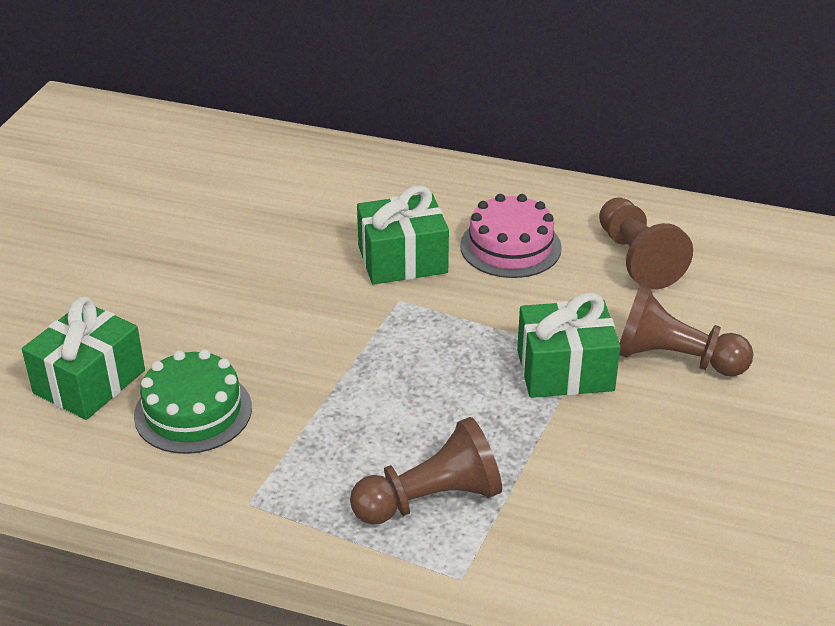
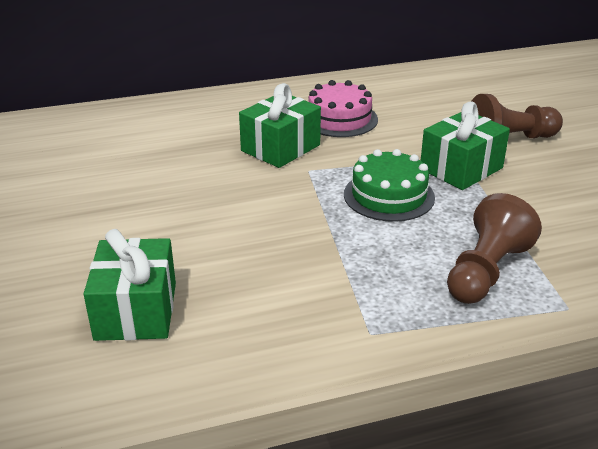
camera: 35 degrees left, 5 degrees down
green cake [134,349,252,454] -> green cake moved to [344,149,435,222]
brown pawn [599,197,693,290] -> none

